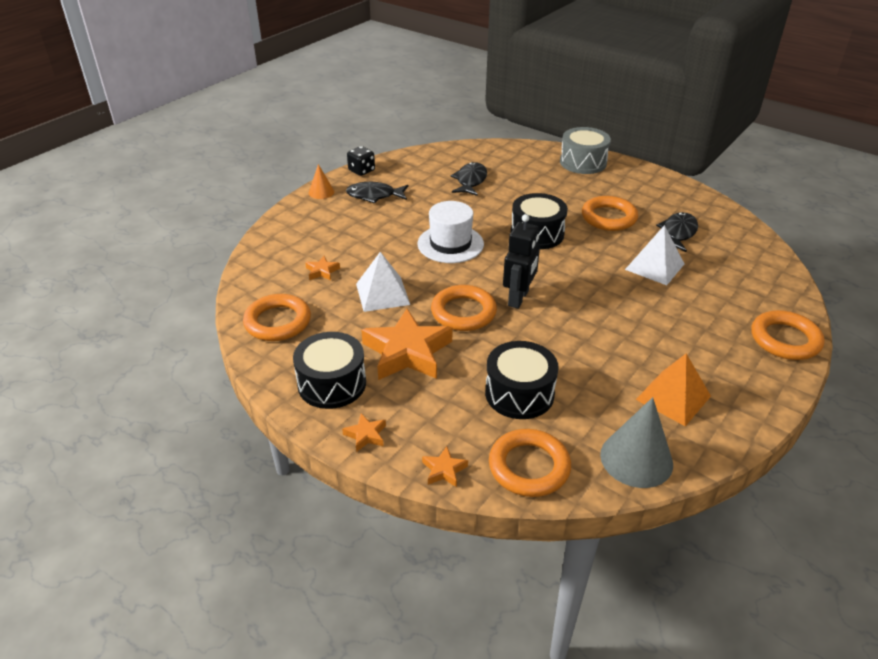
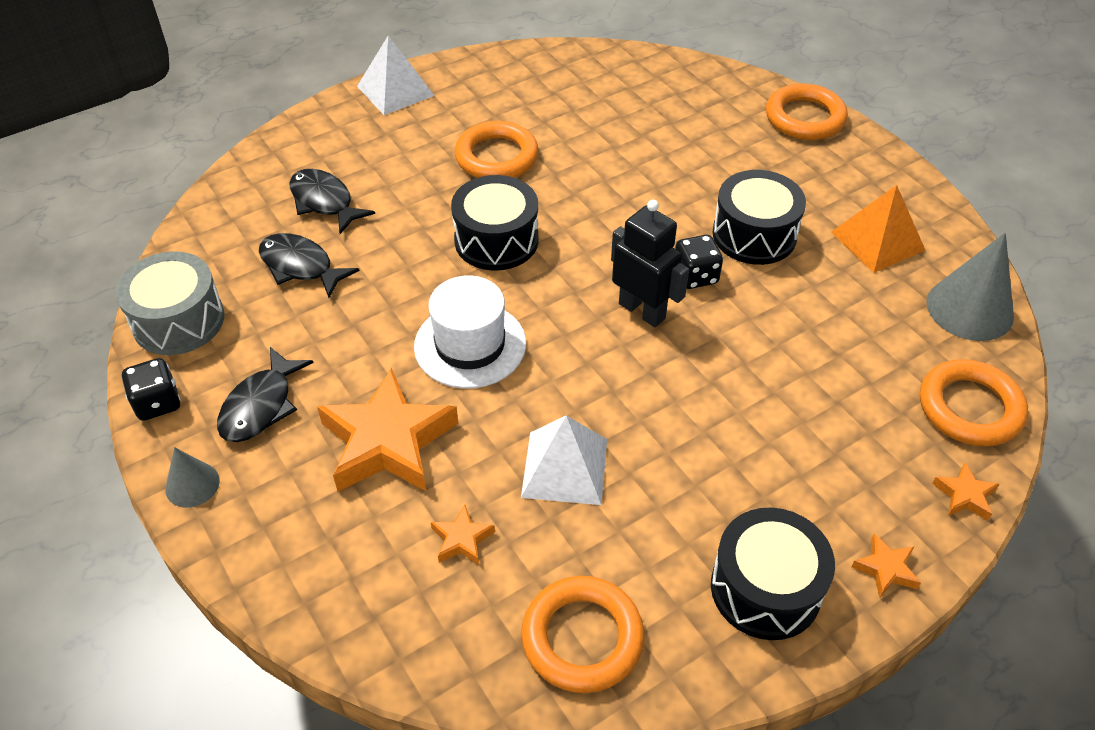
camera: 70 degrees left, 10 degrees up
orange cone [309,164,334,199] -> grey cone [165,447,220,508]
orange star [361,309,453,380] -> orange star moved to [317,368,458,492]
orange ring [431,285,497,331] -> none
black drum [485,341,559,419] -> black drum moved to [712,170,806,265]
grey drum [560,127,611,174] -> grey drum moved to [115,252,225,355]
white pyramid [625,225,684,285] -> white pyramid moved to [357,35,435,115]
black fish [656,212,698,252] -> black fish moved to [289,169,375,234]
none -> black dice [675,235,723,289]

